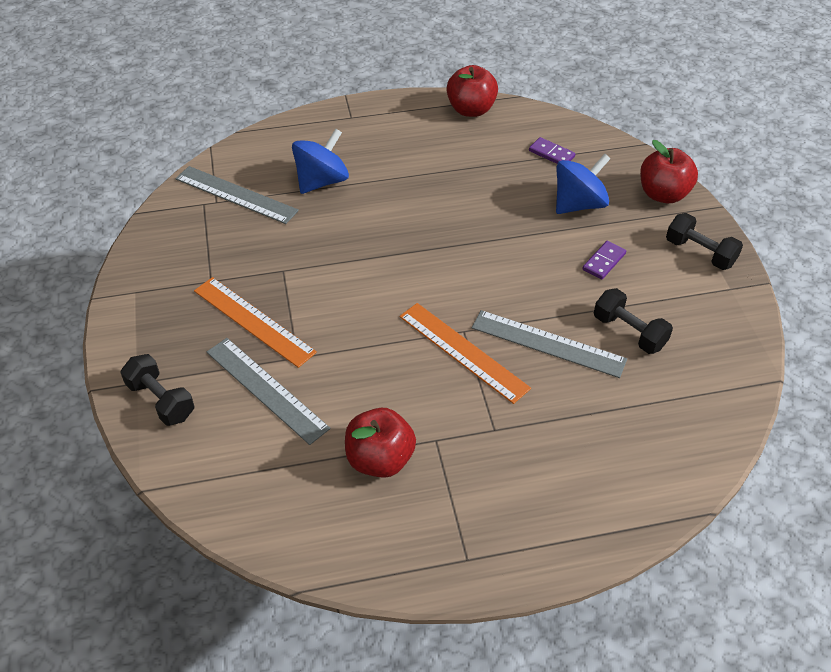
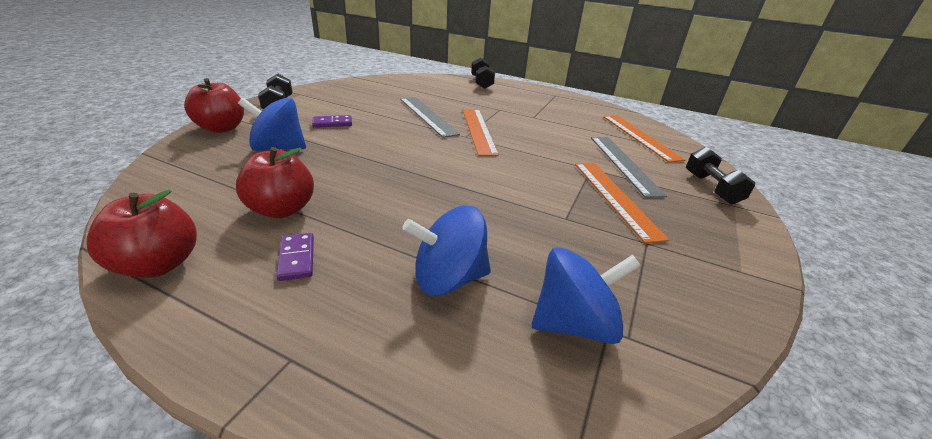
camera: 145 degrees left, 15 degrees down
grey ruler [175,166,299,224] -> blue spinning top [532,247,641,344]
red apple [345,408,416,478] -> red apple moved to [236,147,314,218]
purple domino [529,137,575,164] -> purple domino moved to [276,233,314,281]
black dumbbell [594,288,673,354] -> black dumbbell moved to [471,58,495,89]
none -> orange ruler [603,115,685,162]

